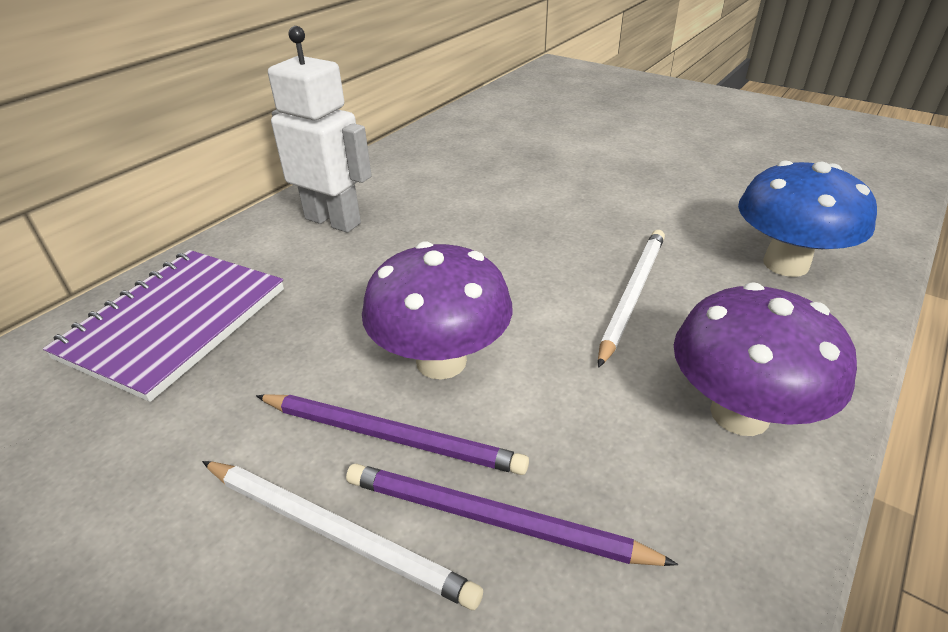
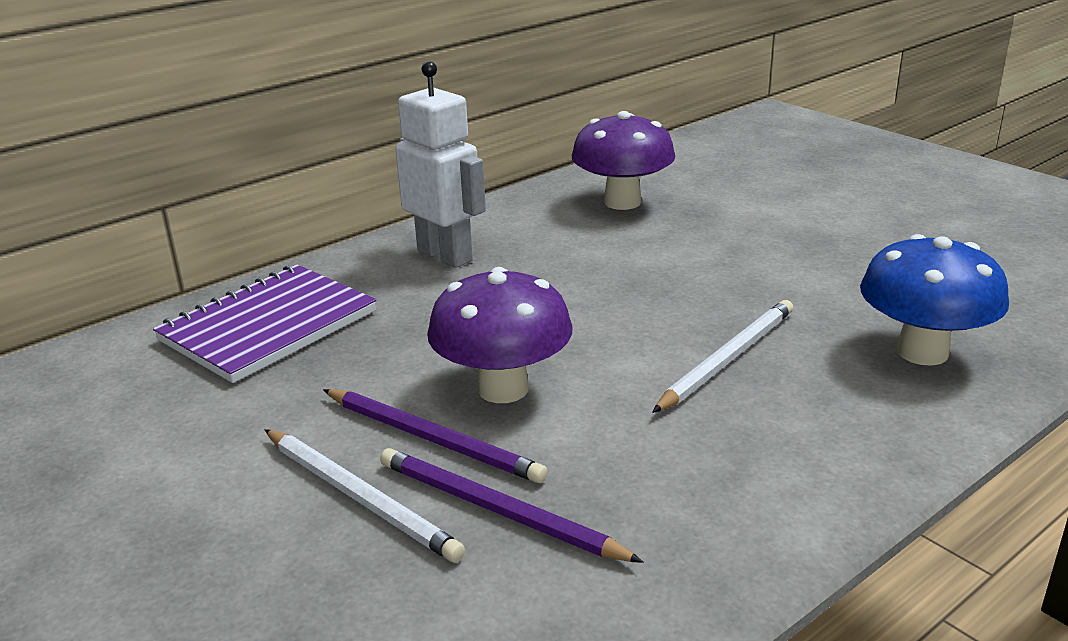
camera: 15 degrees right, 10 degrees down
purple mushroom [674,283,857,436] -> purple mushroom moved to [572,111,675,210]

